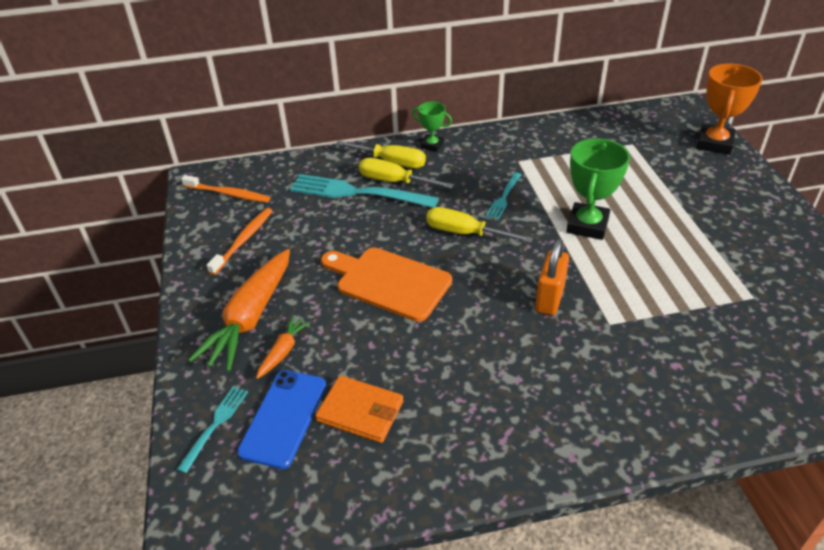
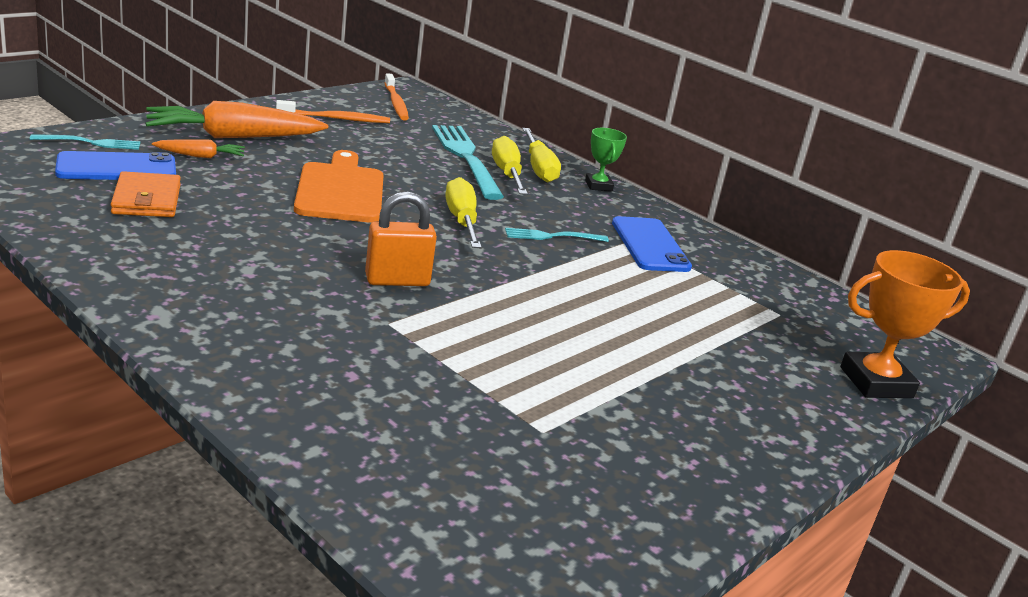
camera: 50 degrees right, 15 degrees down
green trophy [566,138,630,240] -> none
none -> blue phone [612,216,692,272]

